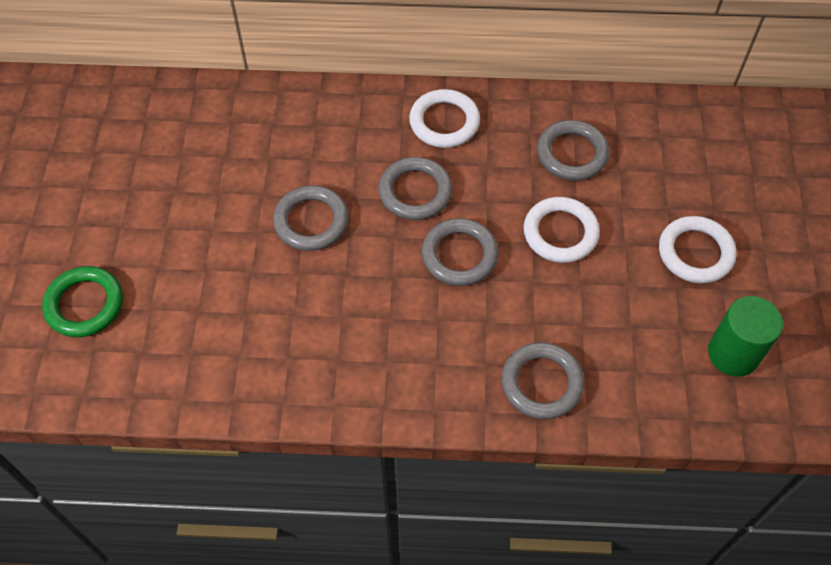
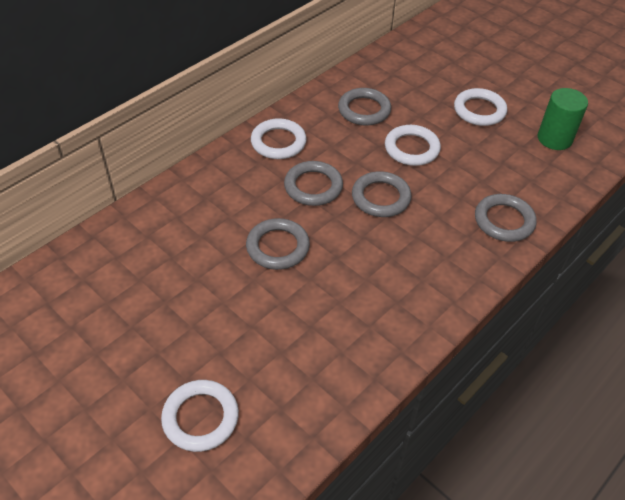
camera: 50 degrees left, 10 degrees down
green ring [42,266,123,337] -> white ring [161,380,239,452]

